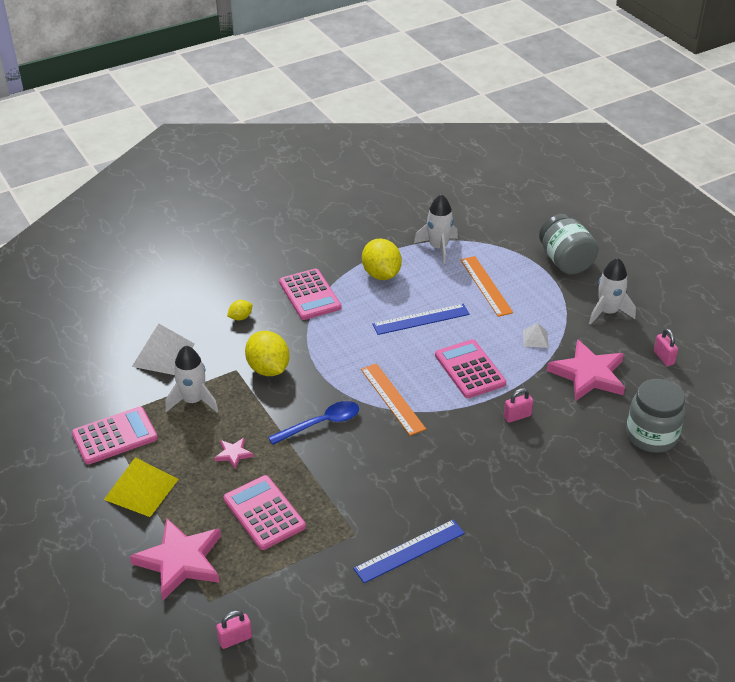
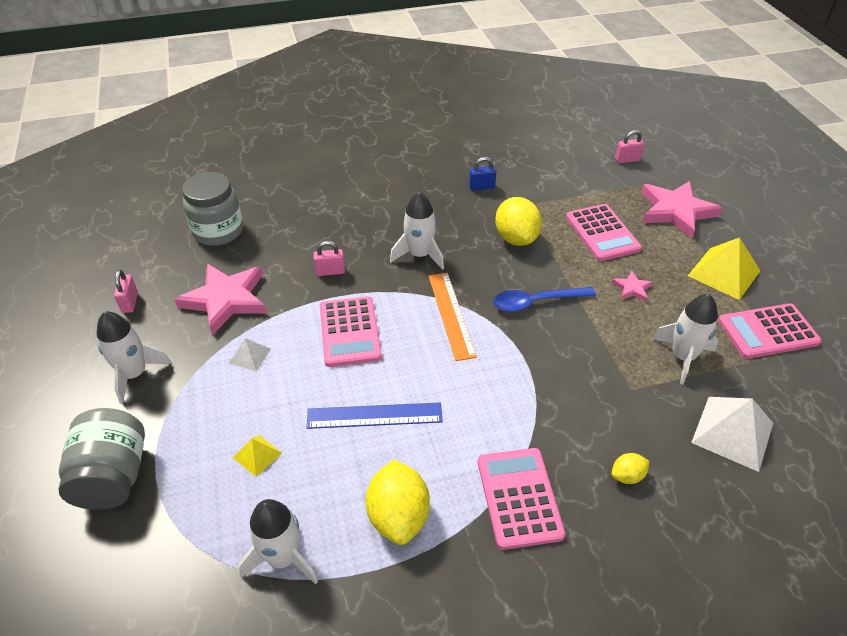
camera: 165 degrees left, 5 degrees up
yellow lemon [245,331,290,376] -> yellow lemon moved to [495,197,542,246]
blue ruler [353,520,465,583] -> blue padlock [469,157,496,191]
orange ruler [460,256,513,317] -> yellow pyramid [233,435,282,477]
none -> white rocket [390,192,444,270]

